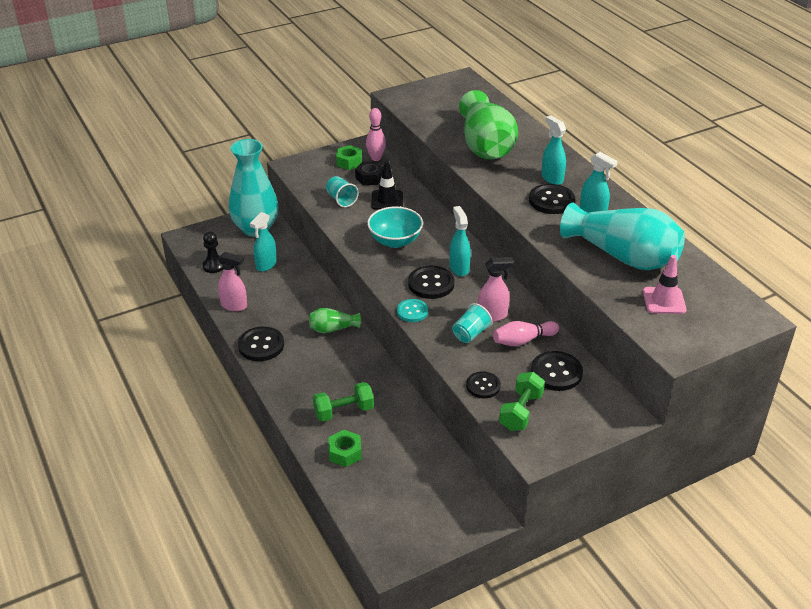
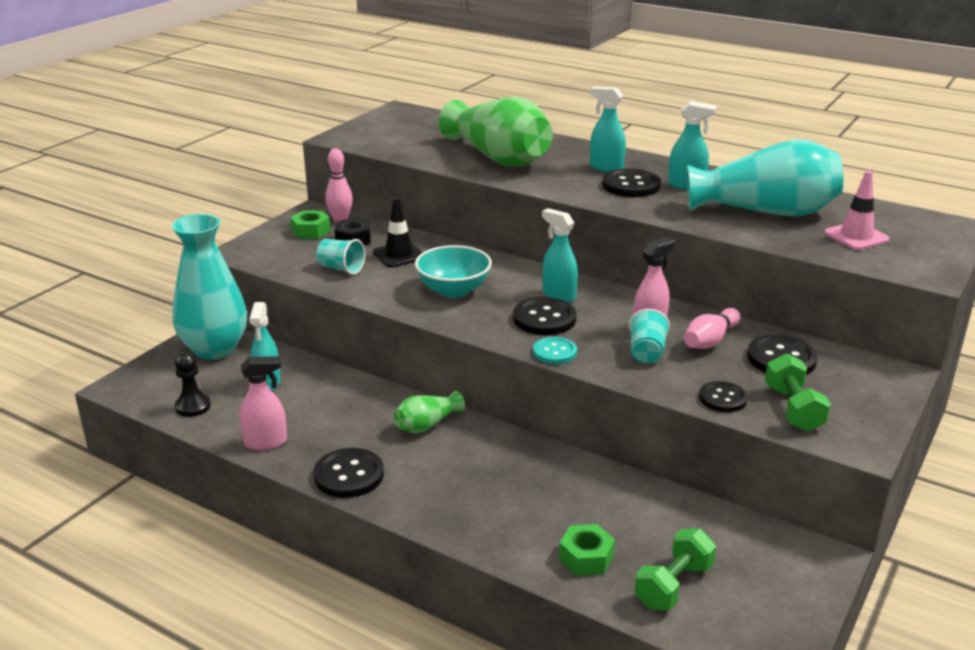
camera: 30 degrees left, 10 degrees down
green dumbbell [313,382,374,422] -> green dumbbell moved to [634,529,716,610]

